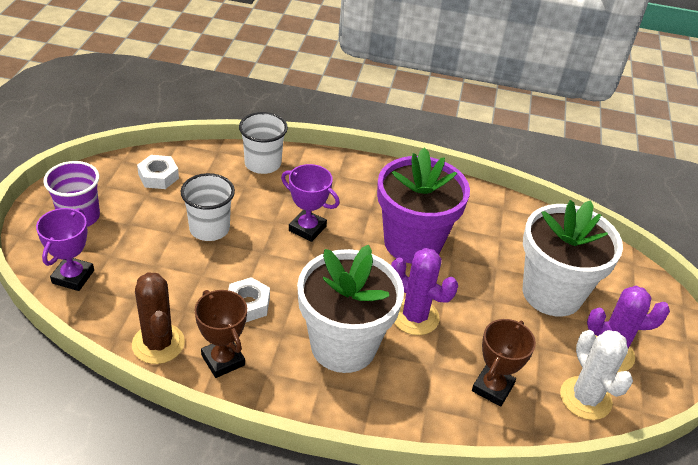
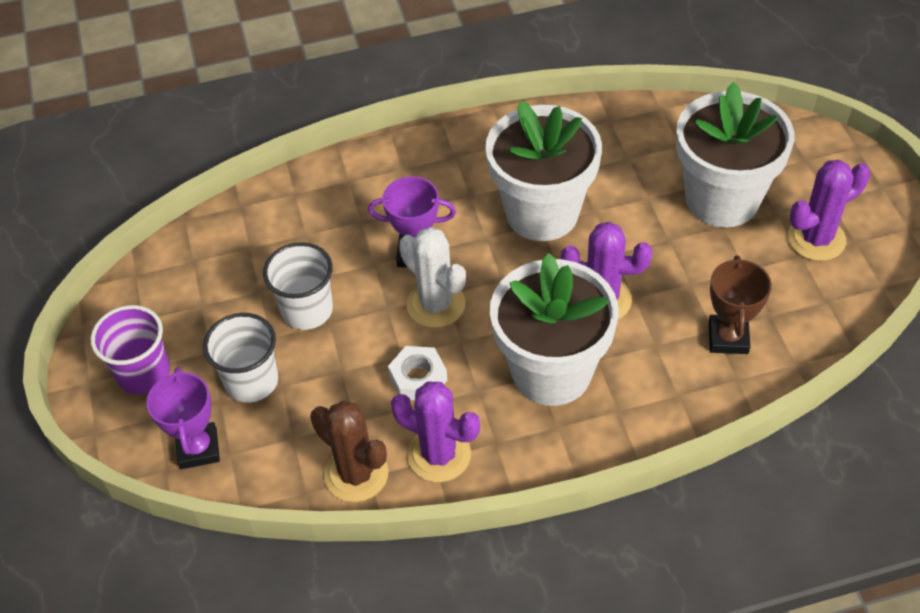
camera: 20 degrees left, 10 degrees up
white nut [137,155,179,189] -> none
brown trophy [194,290,247,378] -> purple cactus [391,381,480,482]
white cup [239,112,288,174] -> white cup moved to [203,313,278,403]
purple flower pot [377,147,470,264] -> white flower pot [485,101,602,241]
white cactus [560,330,633,420] -> white cactus moved to [399,227,466,328]

